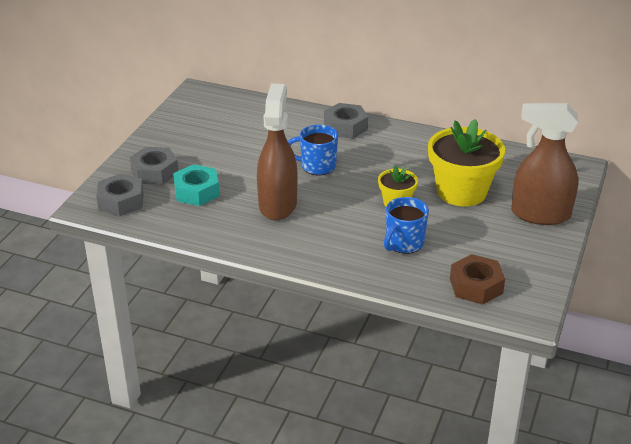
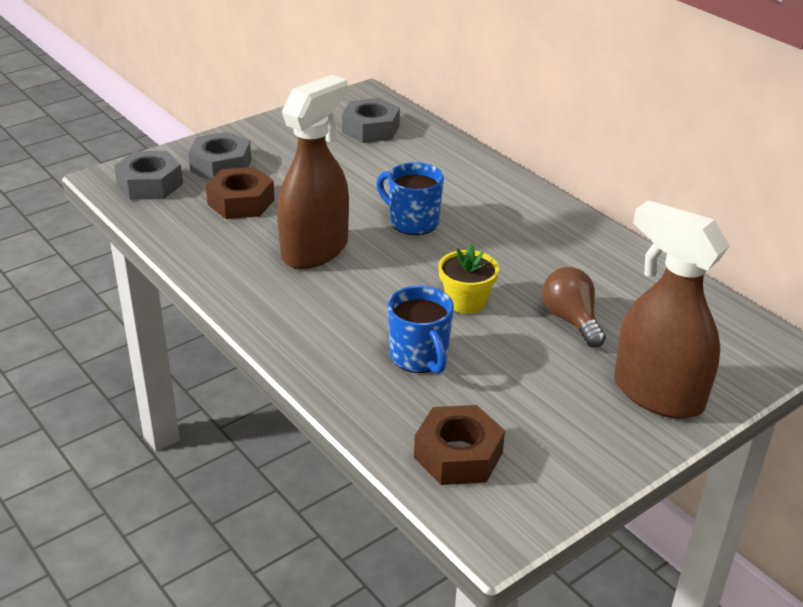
camera: 30 degrees right, 0 degrees up
turquoise nut [173,164,220,206] -> brown nut [206,167,275,219]
grey nut [324,103,368,139] -> grey nut moved to [342,98,400,143]
blue mug [384,197,429,254] -> blue mug turned 90 degrees counterclockwise [388,285,454,374]
yellow flower pot [428,119,505,206] -> brown light bulb [542,267,606,348]

